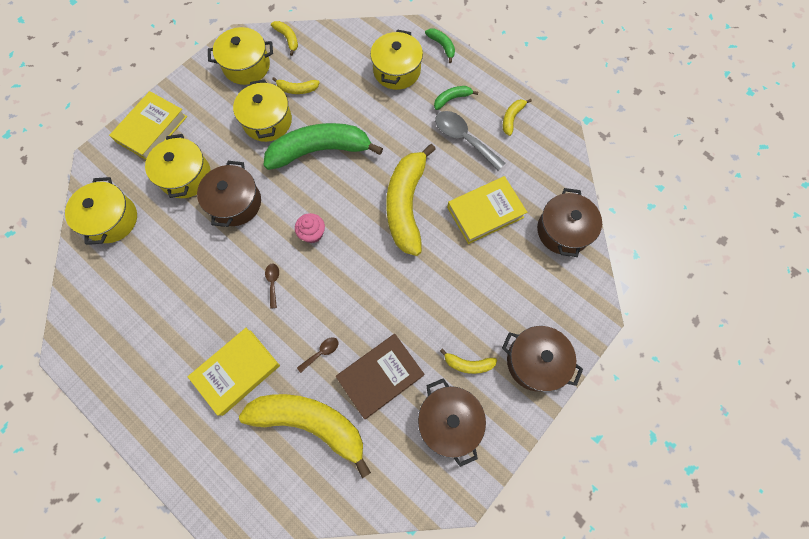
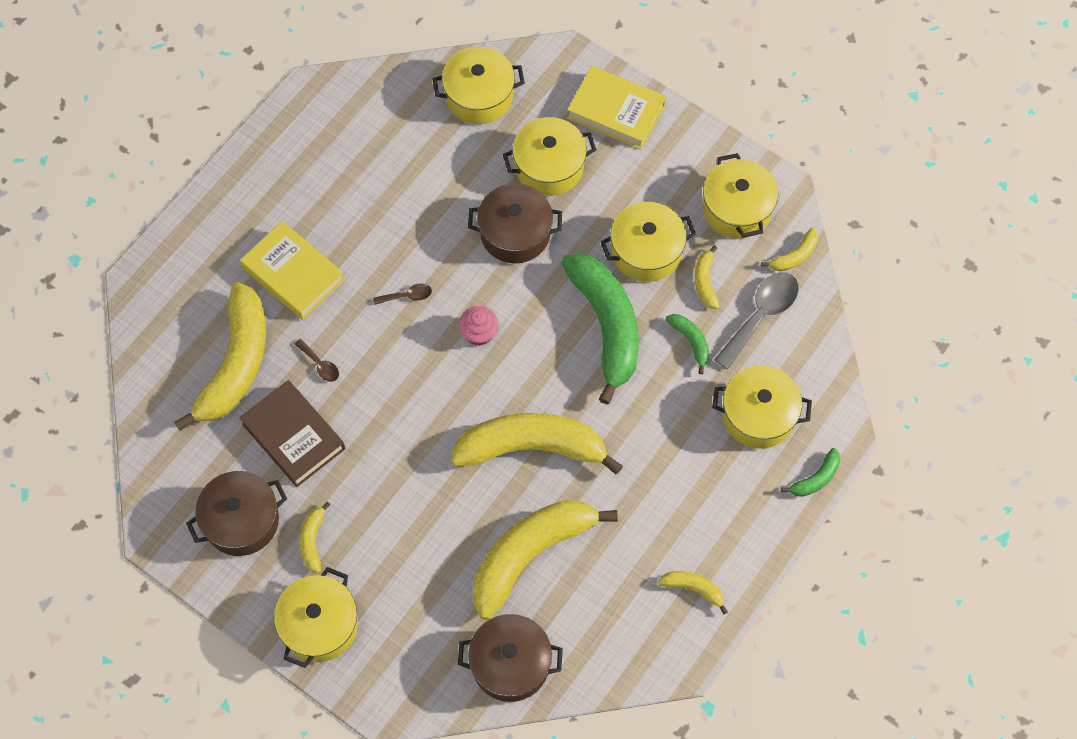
camera: 85 degrees right, 5 degrees down
green banana [434,86,478,110] -> green banana moved to [665,314,710,374]
grey spoon [435,111,506,171] -> grey spoon moved to [714,272,799,369]
yellow book [447,176,527,244] -> yellow banana [473,500,618,620]
brown pot [502,326,583,392] -> yellow pot [274,567,358,668]

